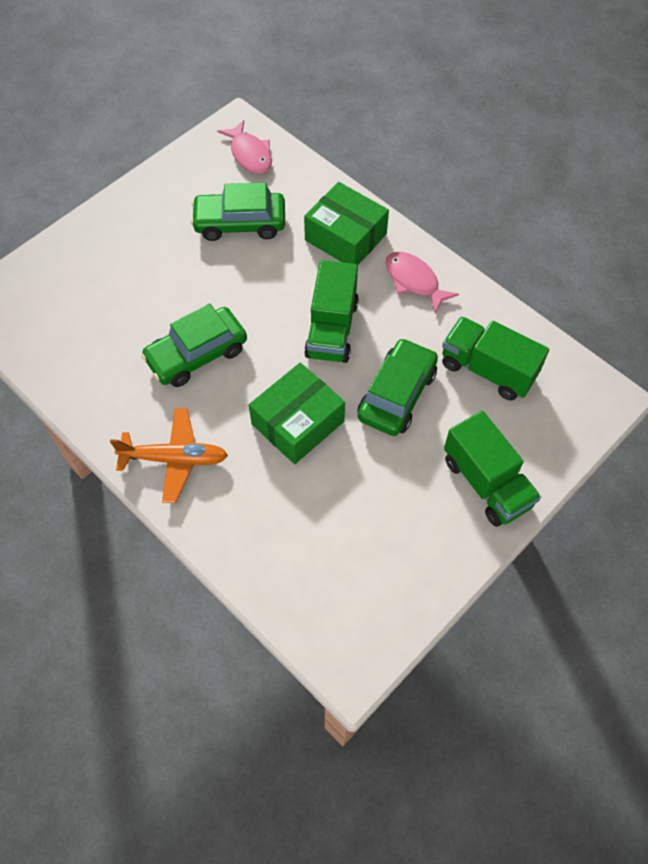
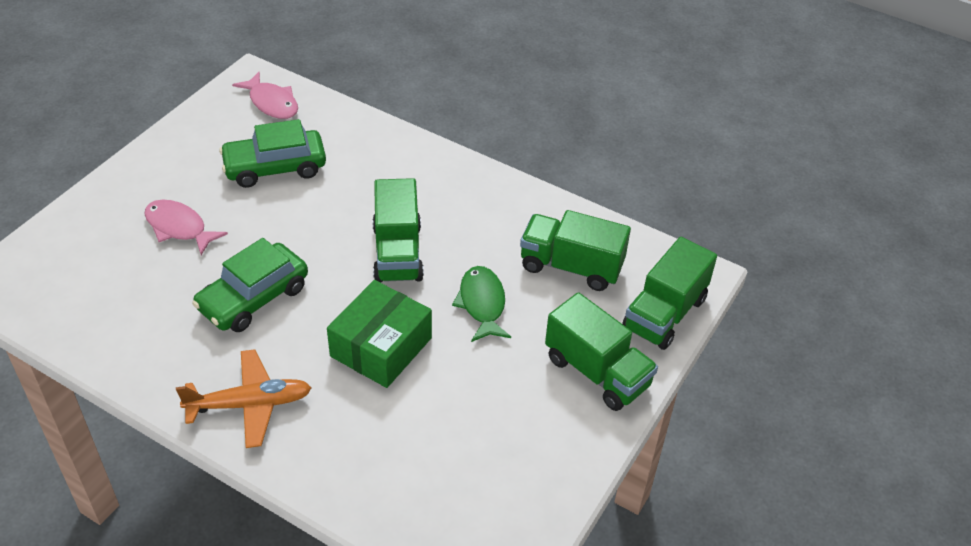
camera: 15 degrees left, 15 degrees down
green box [304,182,389,265] -> none
green car [357,338,438,436] -> green fish [452,266,511,342]
pink fish [386,252,459,313] -> pink fish moved to [144,200,228,255]
none -> green truck [622,237,717,350]

